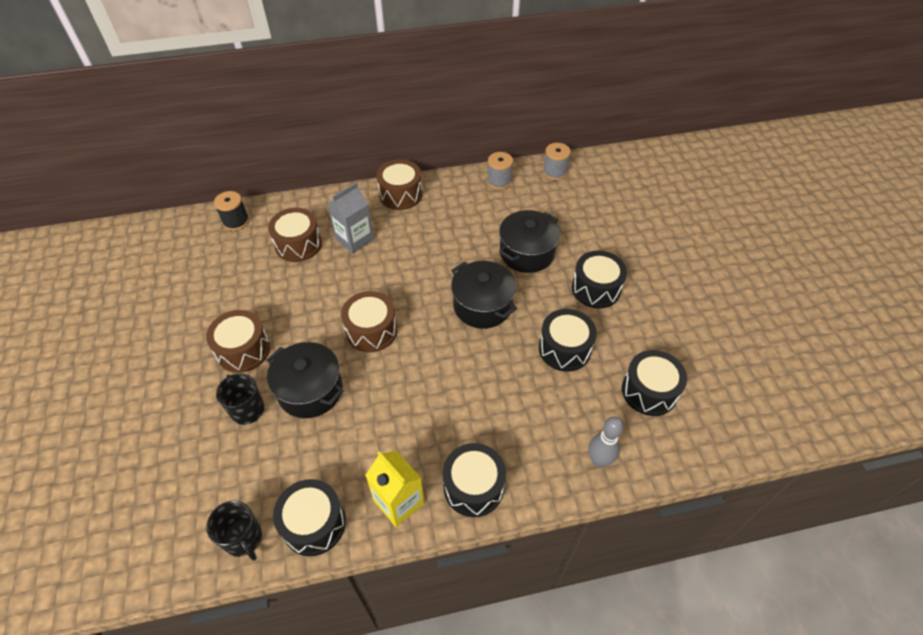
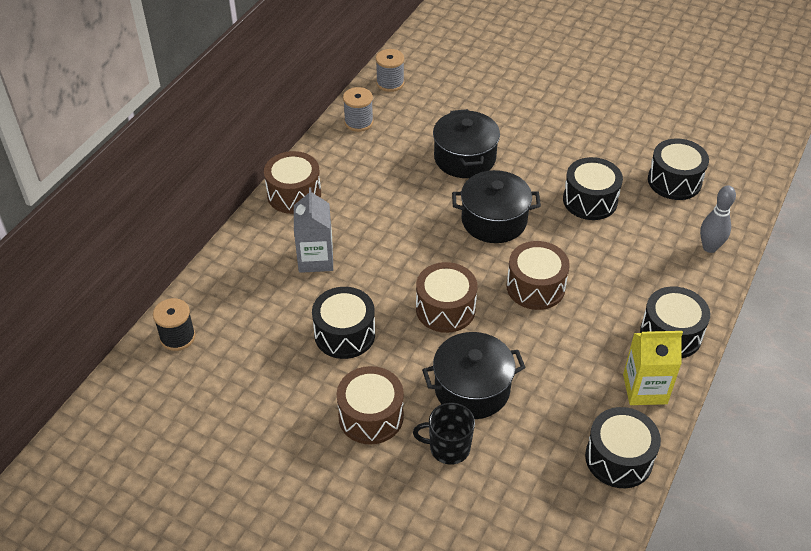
camera: 50 degrees left, 5 degrees down
black mug [206,501,262,561] -> none
brown drum [268,208,322,262] -> brown drum moved to [506,241,570,310]
black drum [572,251,627,309] -> black drum moved to [312,287,375,359]

